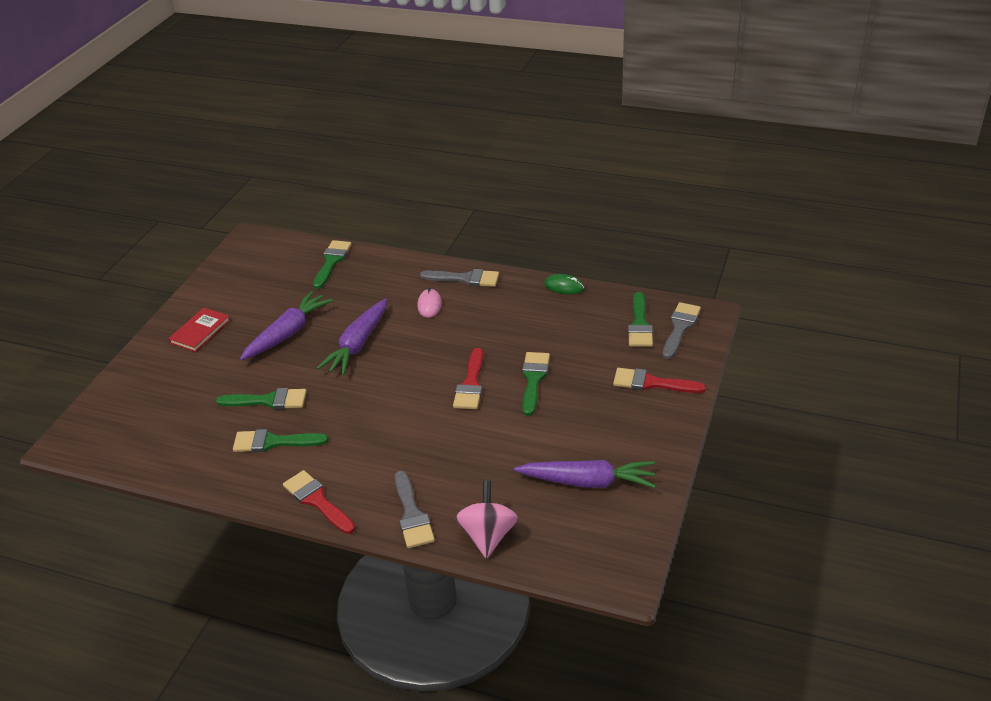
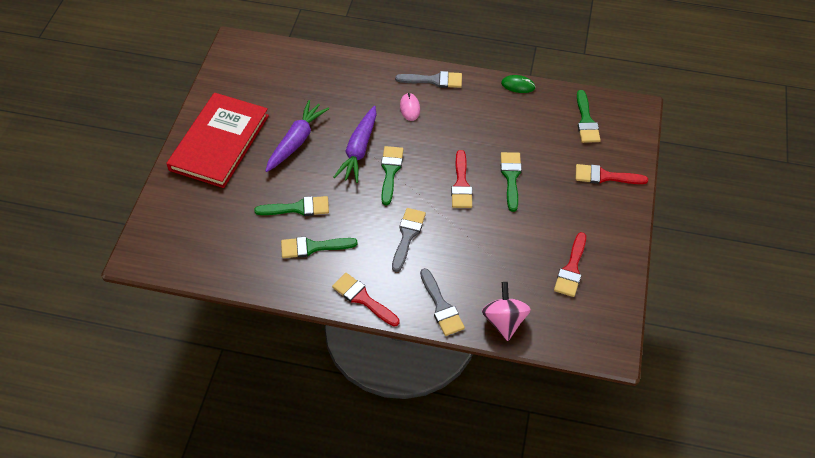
camera: 10 degrees left, 15 degrees up
red book [168,308,230,352] -> red book [166,93,269,188], size x2.15
green brush [313,240,352,289] -> green brush moved to [381,146,403,205]
purple carrot [514,460,656,488] -> red brush [554,232,586,297]
grey brush [663,302,701,359] -> grey brush moved to [392,208,426,272]

